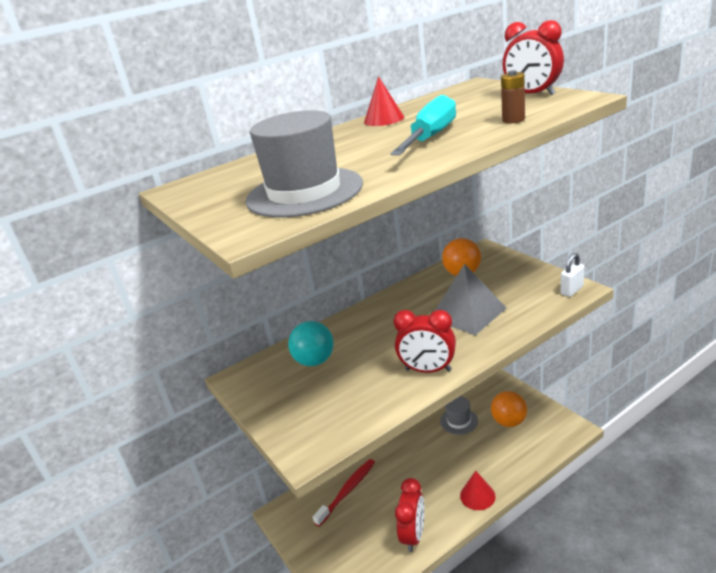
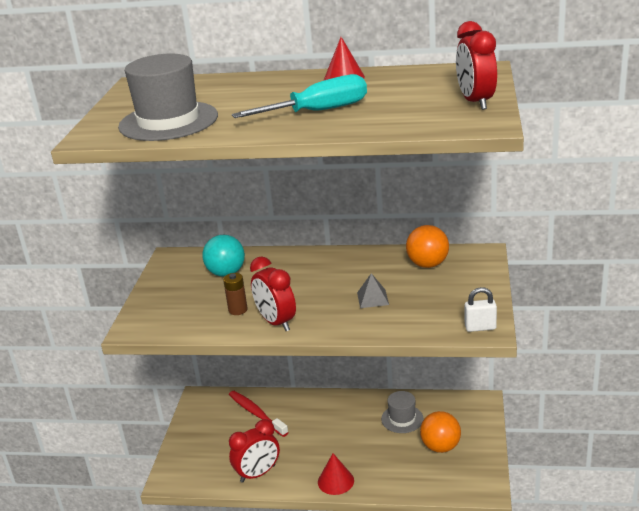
camera: 40 degrees right, 0 degrees up
red toothbrush [313,459,375,527] -> red toothbrush turned 120 degrees counterclockwise [229,391,289,437]
grey pyramid [435,264,506,335] -> grey pyramid [357,273,389,308], size x0.50
brown battery [501,70,525,123] -> brown battery moved to [223,273,247,315]

